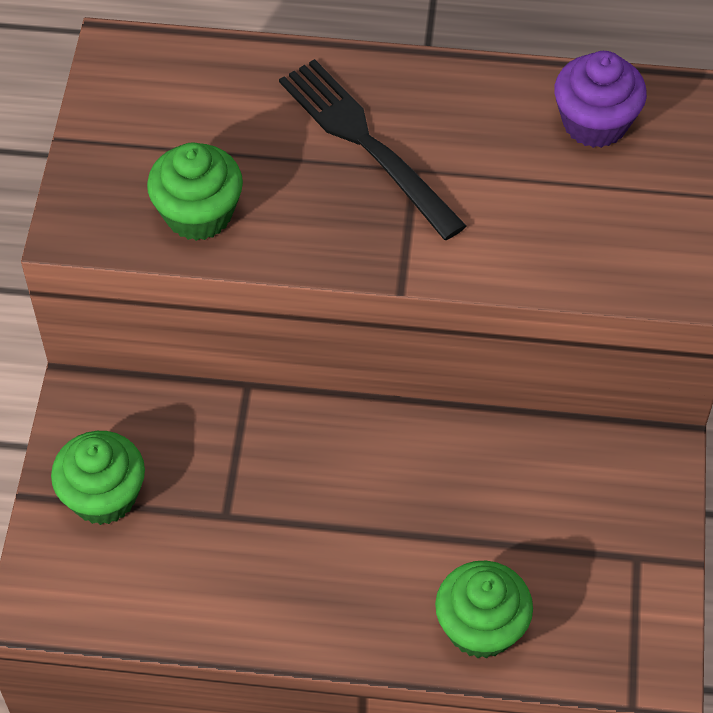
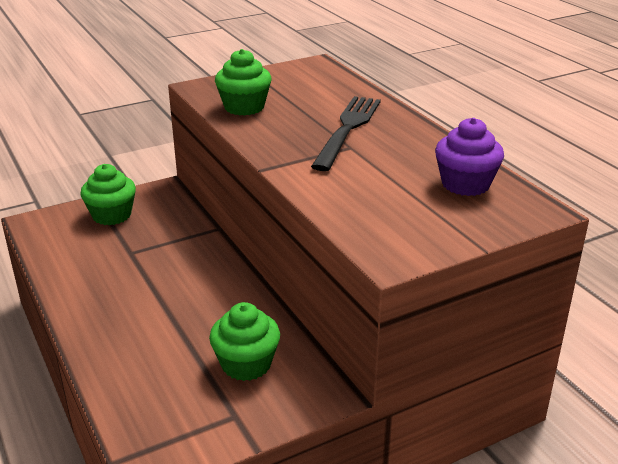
camera: 55 degrees right, 25 degrees down
green cupcake [435,561,533,658] -> green cupcake moved to [209,302,280,381]

